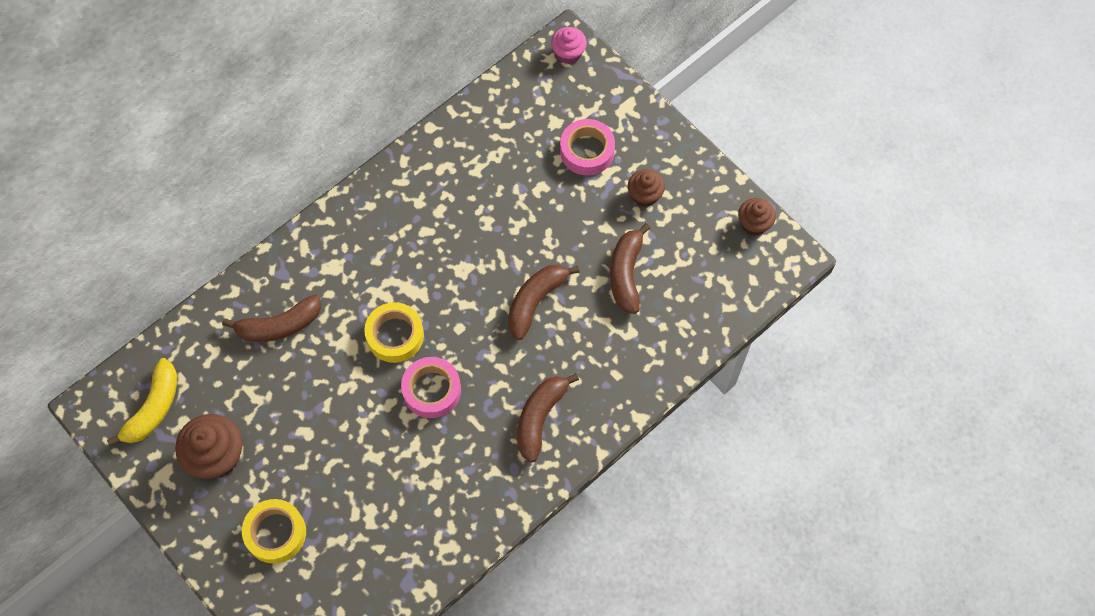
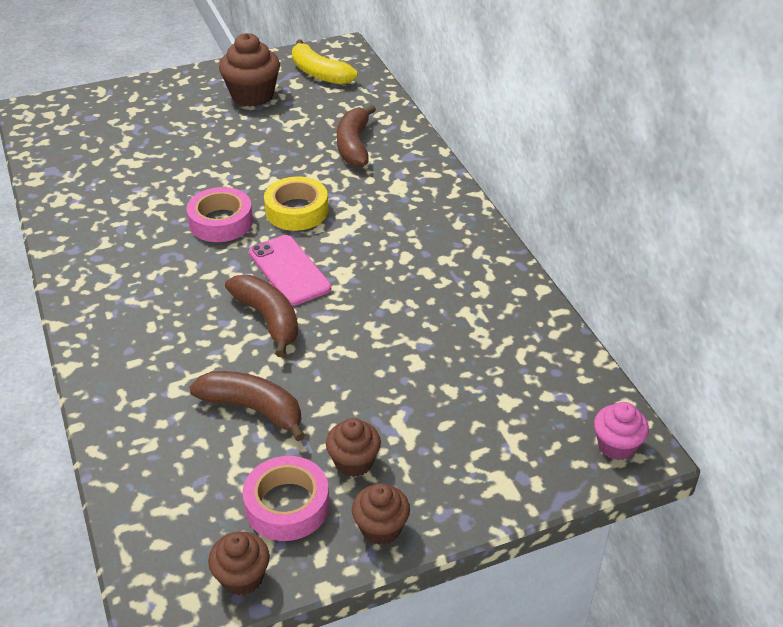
camera: 110 degrees right, 25 degrees down
yellow tape [242,499,306,564] -> none
brown banana [517,373,579,462] -> none
pink tape [560,119,615,176] -> pink tape moved to [243,456,330,541]
none -> pink phone [249,235,331,306]
none -> brown cupcake [352,483,410,545]

